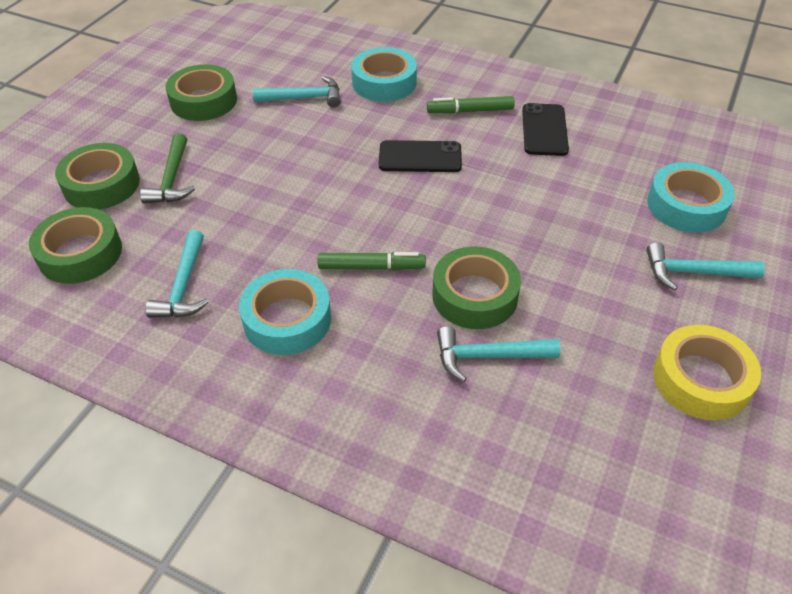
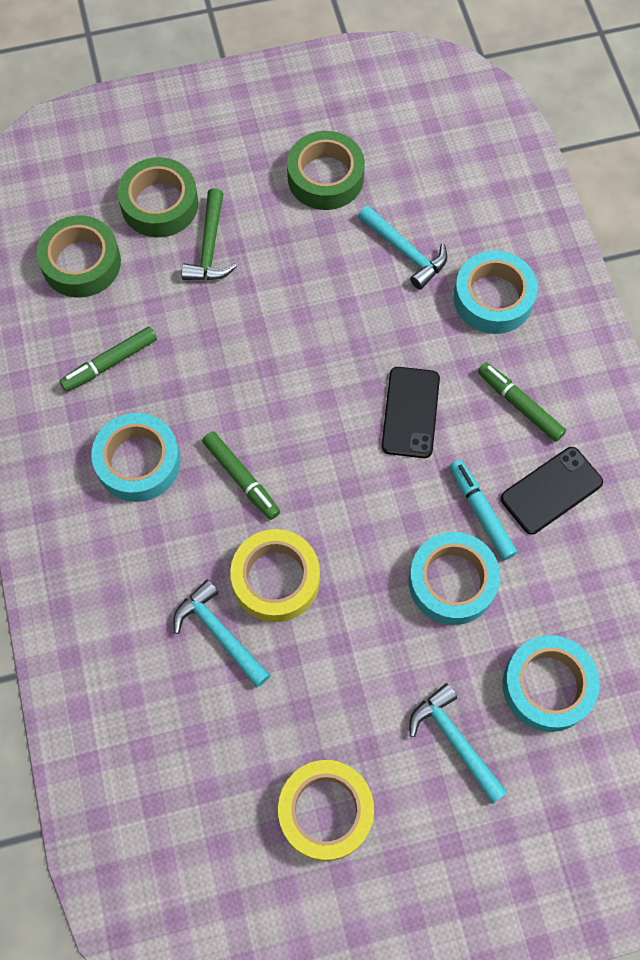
camera: 50 degrees right, 20 degrees up
green hammer [140,133,195,204] -> green hammer turned 45 degrees counterclockwise [181,188,237,280]
turquoise hammer [145,230,209,318] -> green marker [60,327,157,392]
black phone [379,140,462,172] -> black phone turned 45 degrees clockwise [381,367,440,458]
green tape [432,246,521,329] -> yellow tape [230,529,320,622]
none -> turquoise tape [409,532,500,625]
none -> turquoise marker [450,460,517,560]

